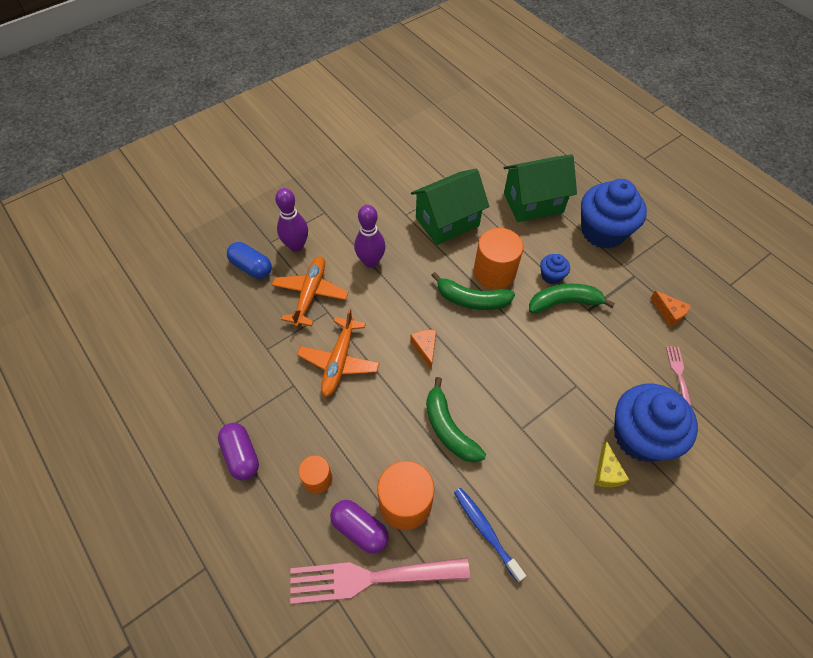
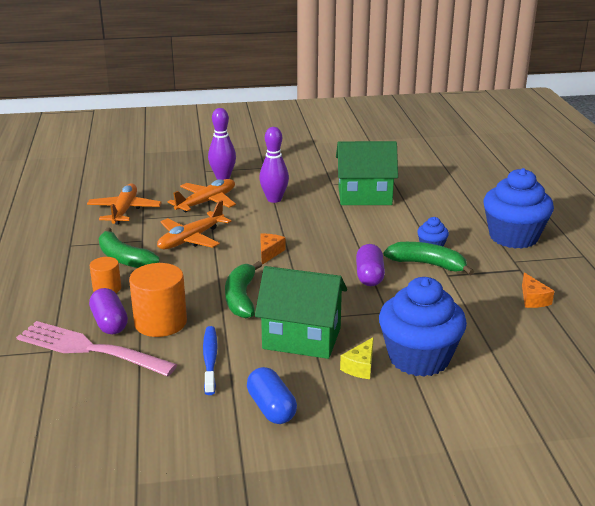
camera: 30 degrees right, 30 degrees down
purple capsule [218,423,259,481] -> purple capsule moved to [356,244,385,286]
blue capsule [227,242,272,279] -> blue capsule moved to [247,367,297,424]
green banana [431,272,515,310] -> green banana moved to [99,227,160,268]
orange cylinder [474,228,523,289] -> none
green house [504,154,577,222] -> green house moved to [255,266,347,359]
pink fork [666,347,692,407] -> none
none -> orange plane [87,183,162,224]

